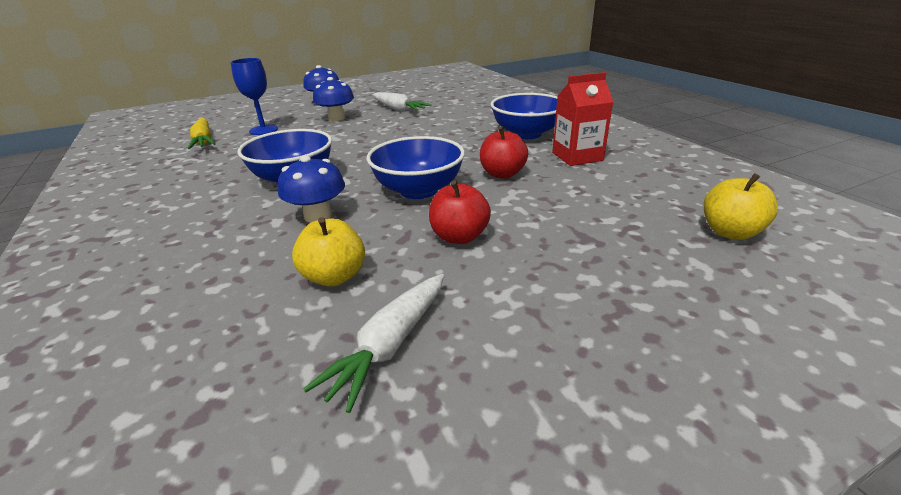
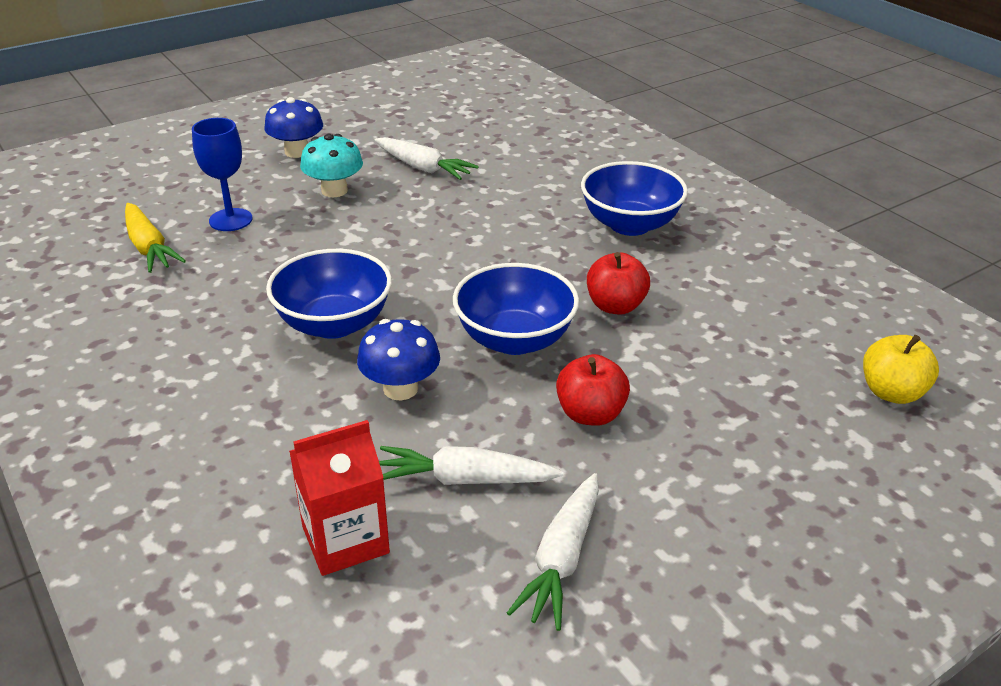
camera: 10 degrees left, 5 degrees up
yellow apple [292,217,365,287] -> white carrot [379,446,563,485]
blue mushroom [313,77,354,121] -> turquoise mushroom [300,134,363,197]
red carton [552,72,613,166] -> red carton moved to [289,420,390,576]

